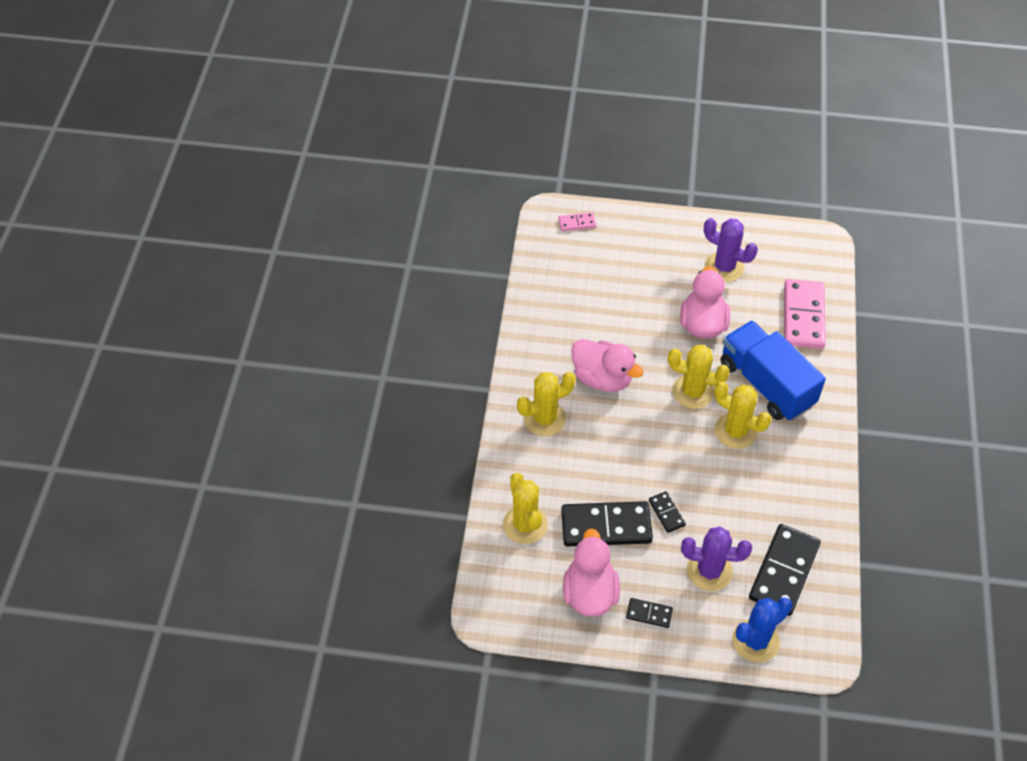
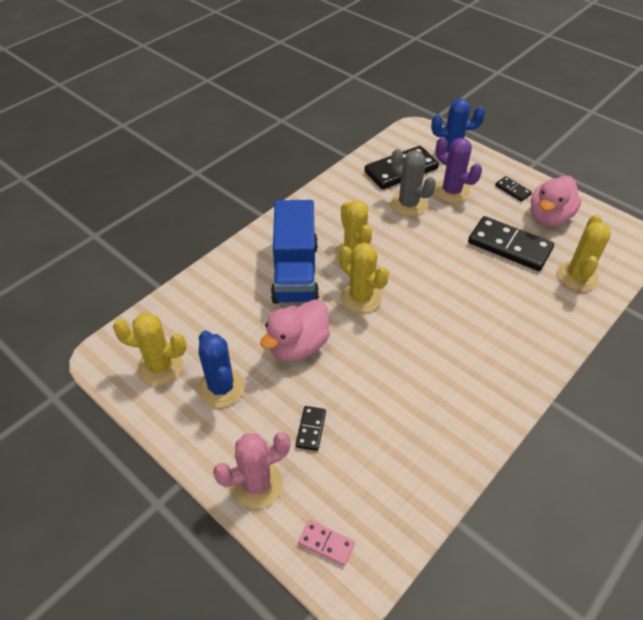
camera: 145 degrees left, 5 degrees down
yellow cactus [517,372,576,436] -> yellow cactus moved to [113,312,187,385]
pink duck [571,339,643,392] -> none
black domino [649,491,686,533] -> black domino moved to [296,406,326,451]
purple cactus [704,218,758,282] -> blue cactus [198,331,245,407]
pink domino [784,279,826,349] -> none
none -> pink cactus [213,432,291,509]
none -> grey cactus [390,149,436,216]

